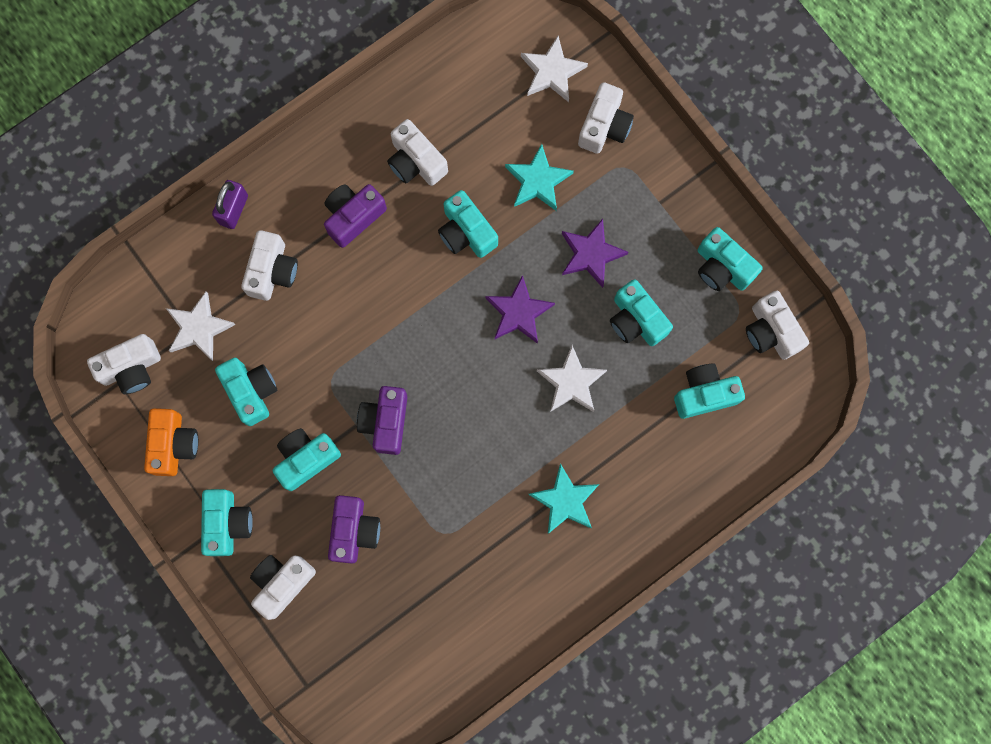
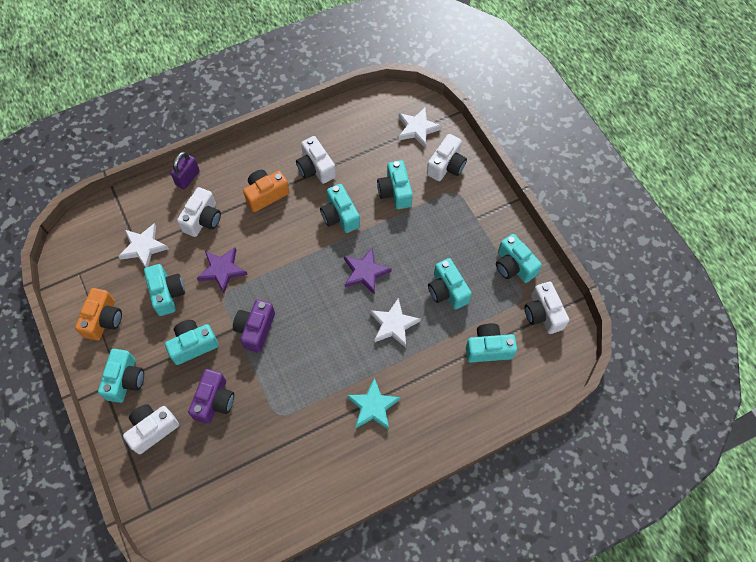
camera: 10 degrees right, 15 degrees down
white camera [87,334,161,394] -> none
purple camera [324,184,387,248] -> orange camera [243,170,289,212]
turquoise star [505,144,574,211] -> turquoise camera [377,160,413,209]
purple star [562,219,628,288] -> purple star moved to [197,247,248,293]

